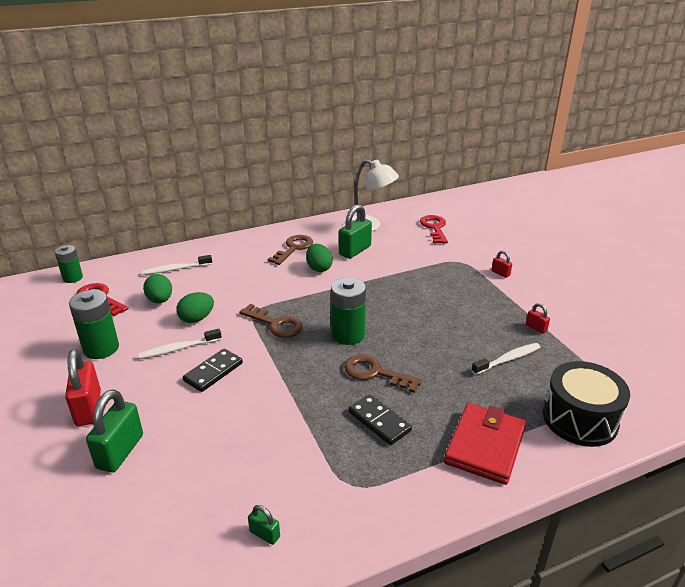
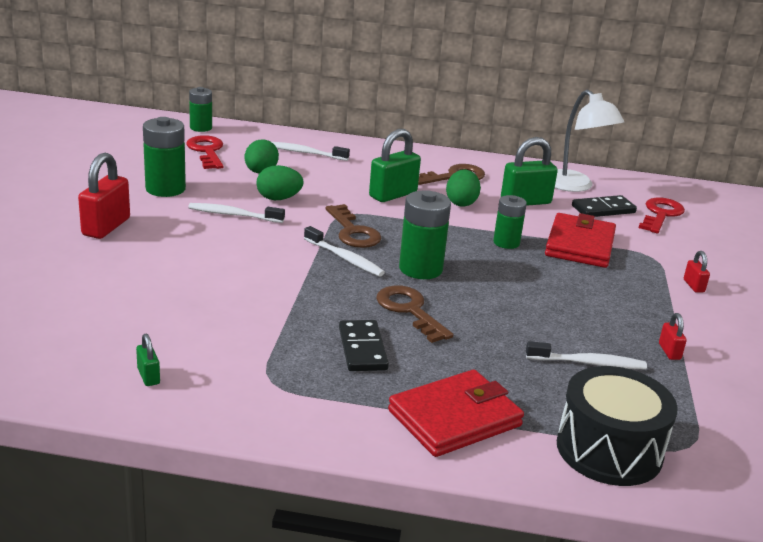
camera: 30 degrees right, 5 degrees down
green padlock [86,389,143,473] -> green padlock moved to [369,129,421,202]
black domino [183,349,243,392] -> black domino moved to [572,195,637,217]
none -> white toothbrush [304,226,385,277]
none -> green battery [493,195,527,249]
none -> red wallet [545,213,616,268]

